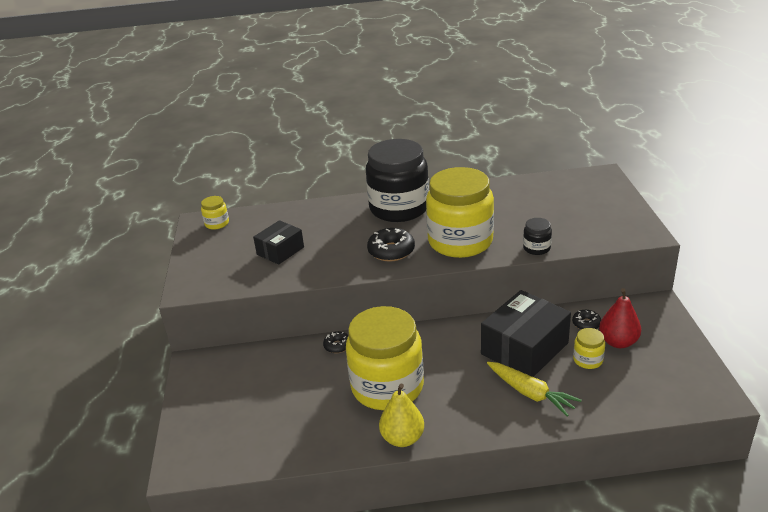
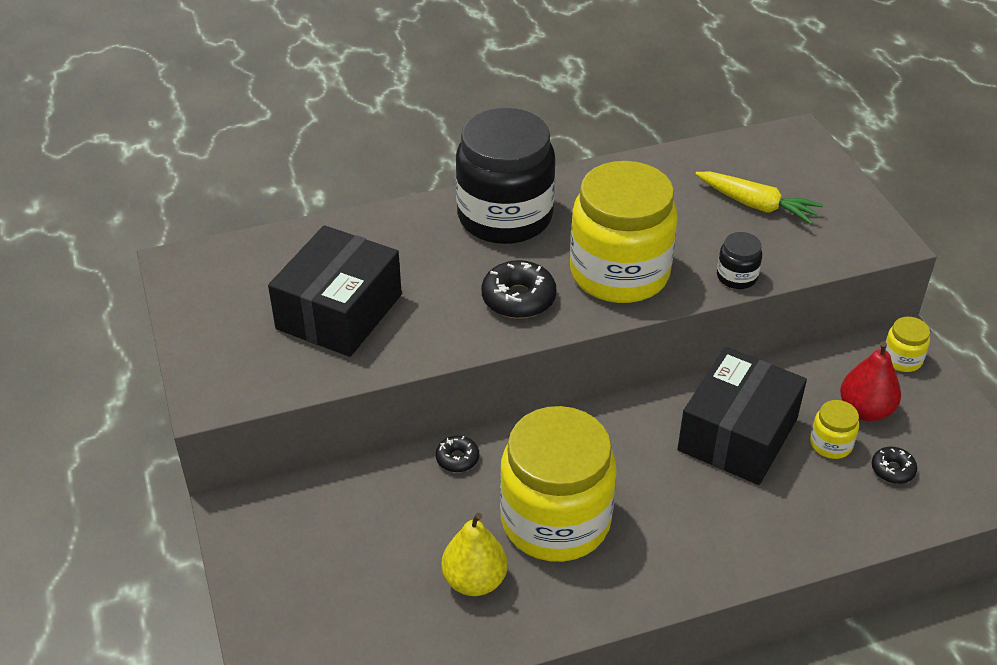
camera: 15 degrees left, 10 degrees up
yellow jar [201,196,229,230] -> yellow jar moved to [885,317,930,372]
black box [253,220,304,265] -> black box [268,225,402,357], size x1.71
yellow pear [379,383,424,447] -> yellow pear moved to [441,513,508,596]
yellow carrot [487,362,582,417] -> yellow carrot moved to [695,171,823,224]
black donut [572,310,601,329] -> black donut moved to [872,447,917,484]

